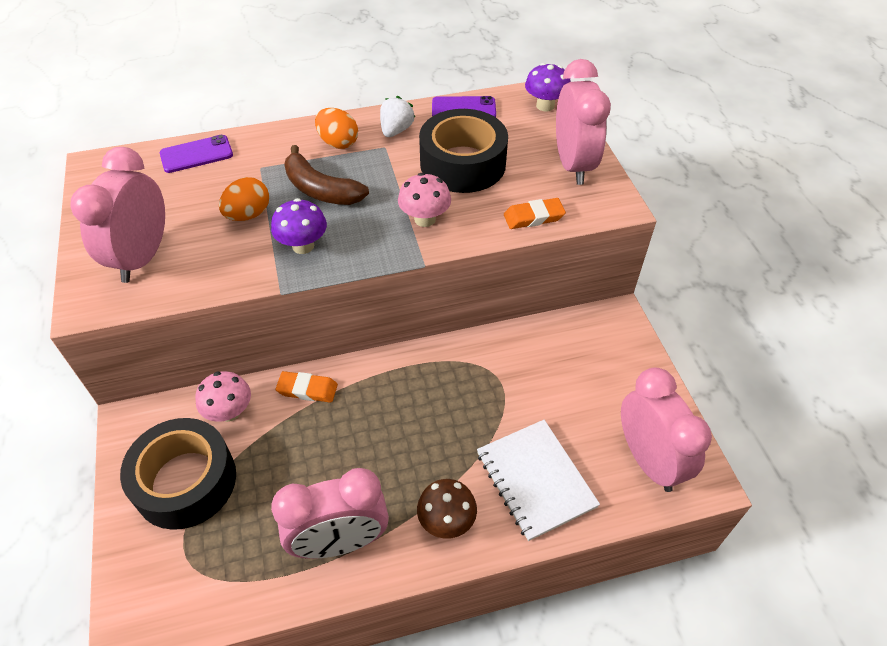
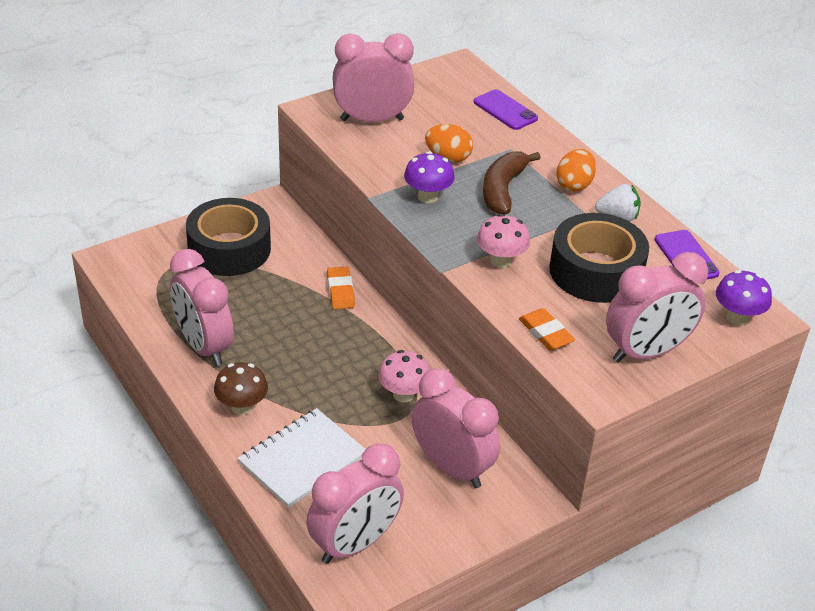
camera: 70 degrees right, 10 degrees down
pink mushroom [195,371,251,422] -> pink mushroom moved to [378,350,430,402]
none -> pink clock [412,368,500,488]

